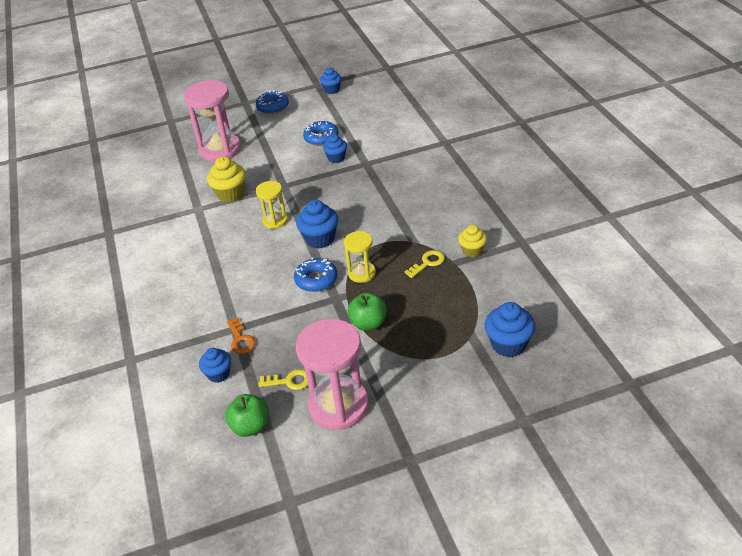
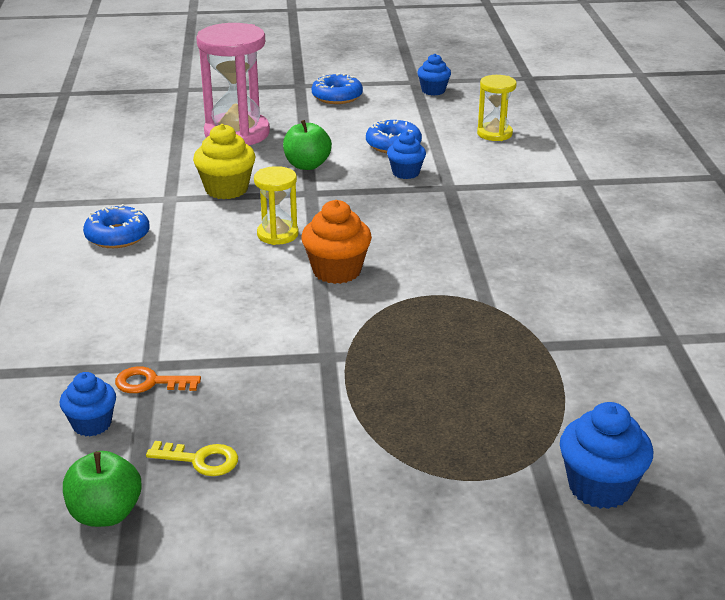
camera: 10 degrees right, 10 degrees down
orange key [227,318,256,354] -> orange key turned 105 degrees clockwise [115,367,201,393]
blue donut [294,257,337,292] -> blue donut moved to [83,204,150,248]
blue cupcake [296,200,338,249] -> orange cupcake [301,200,372,284]
pink hourglass [296,319,369,430] -> none
yellow hourglass [344,231,376,283] -> yellow hourglass moved to [477,75,517,141]
green apple [348,293,387,331] -> green apple moved to [283,120,332,170]
yellow key [404,250,445,278] -> none
yellow cupcake [458,225,487,258] -> none

